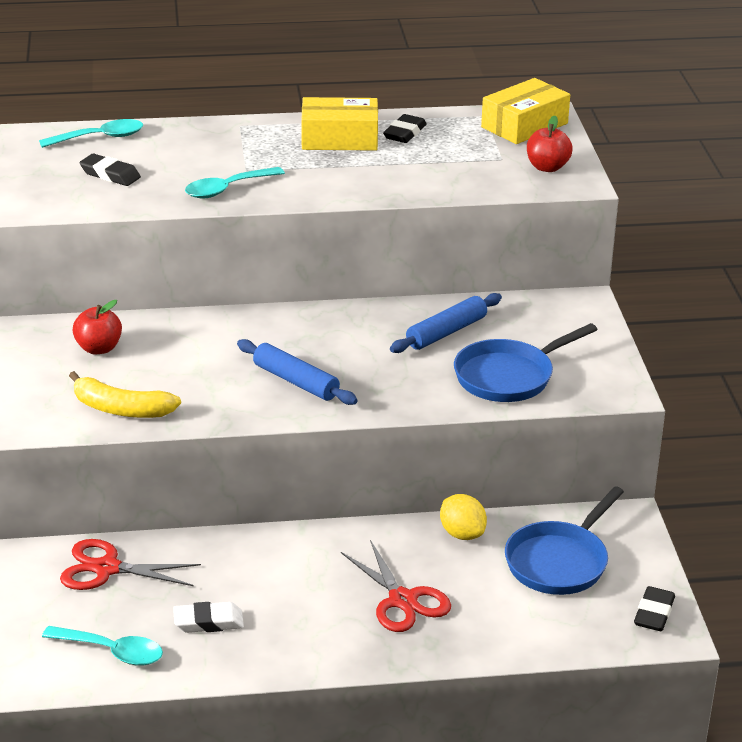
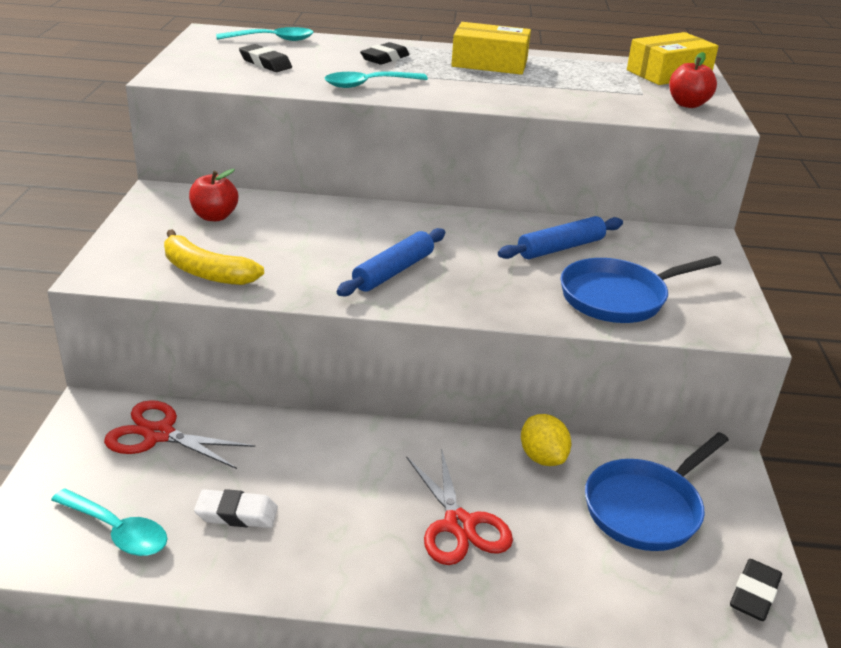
camera: 10 degrees right, 0 degrees up
blue rolling pin [237,339,358,405] -> blue rolling pin turned 75 degrees clockwise [337,228,445,296]
black eraser [383,114,427,143] -> black eraser moved to [360,42,410,65]

